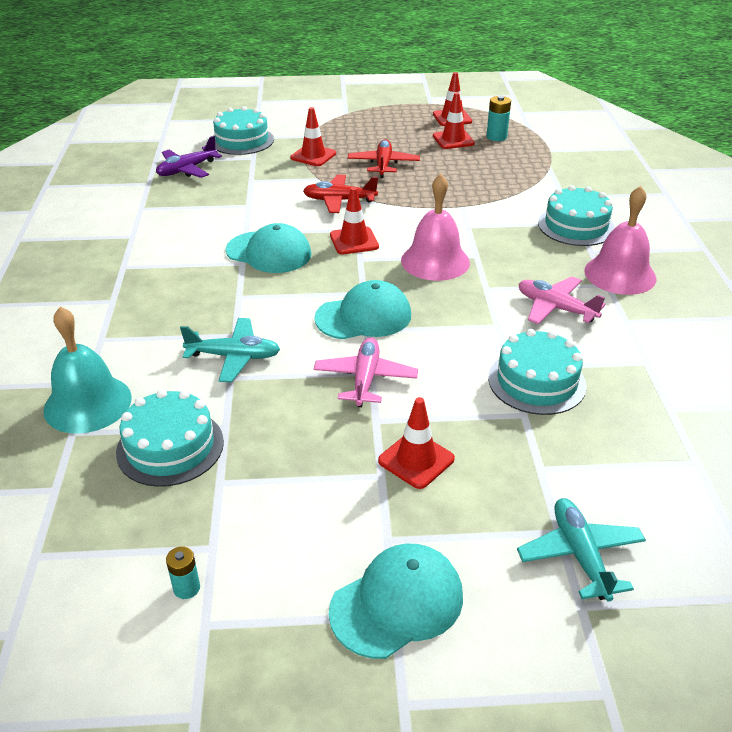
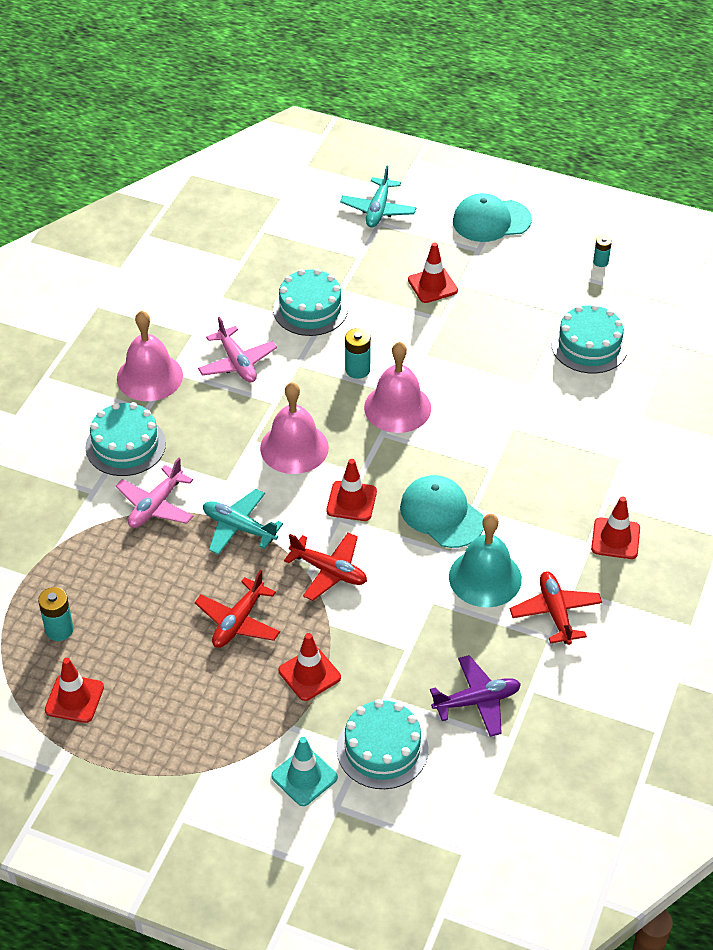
camera: 155 degrees left, 10 degrees up
turquoise bell [43,307,132,434] -> turquoise bell moved to [449,514,522,608]
turquoise plane [180,318,280,382] -> turquoise plane moved to [203,489,283,555]
turquoise cap [314,280,411,339] -> pink bell [364,342,431,433]
pink plane [314,337,418,407] -> pink plane moved to [116,458,193,528]
red traffic cone [433,92,475,149] -> red traffic cone moved to [591,496,640,559]
none -> turquoise traffic cone [271,737,338,806]
none -> turquoise battery [345,328,371,379]
none -> red plane [510,571,602,645]

